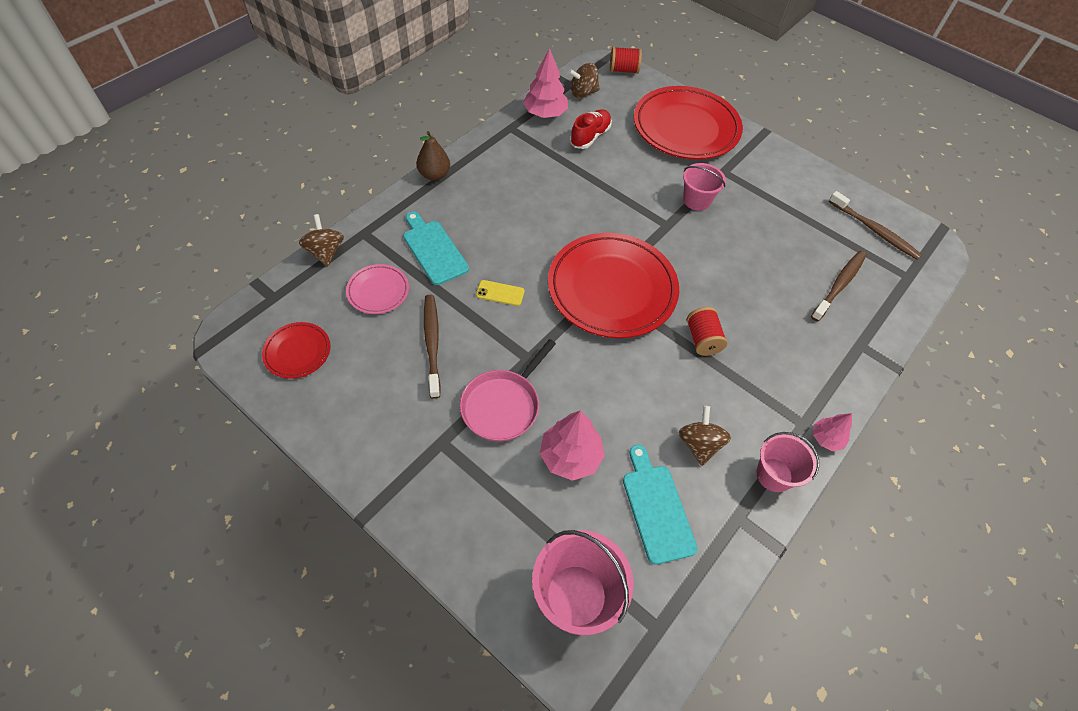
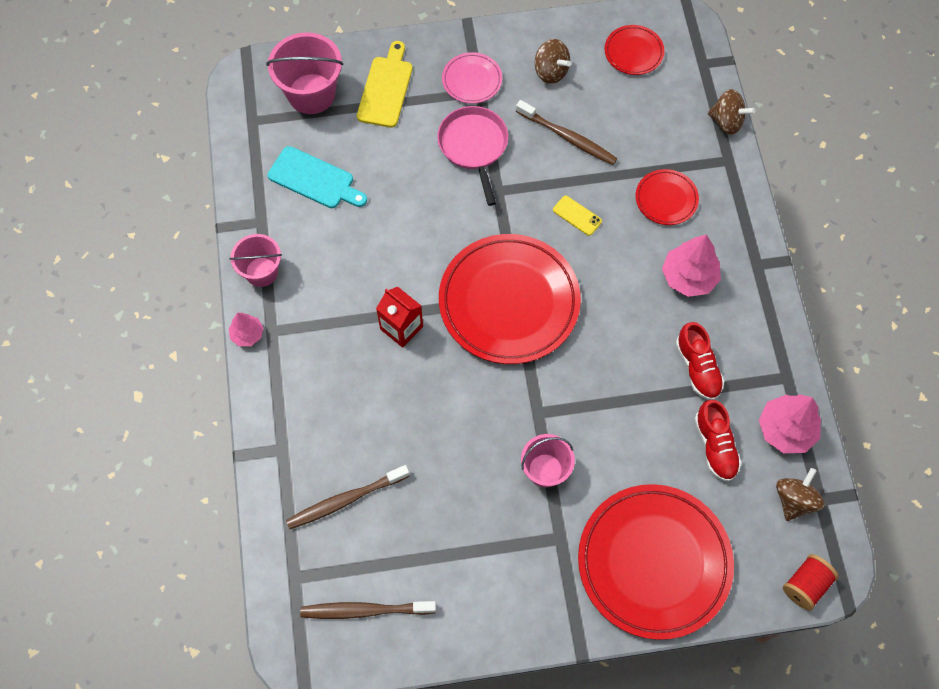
camera: 135 degrees right, 10 degrees up
pink plate [346,264,409,314] -> pink plate moved to [442,52,502,104]
turquoise cutting board [403,211,469,285] -> red plate [635,169,699,225]
brown pear [417,131,450,181] -> none
yellow phone [476,280,525,306] -> yellow phone turned 75 degrees clockwise [553,196,602,236]
pink tree [539,410,605,481] -> pink tree moved to [662,234,721,297]
brown spinning top [678,406,731,466] -> brown spinning top moved to [535,39,571,84]
red spool [687,307,728,356] -> red carton [376,287,423,348]
brown toothbrush [811,251,867,322] -> brown toothbrush turned 75 degrees clockwise [286,465,410,529]
none -> yellow cutting board [357,41,412,128]
none -> red shoe [676,322,724,400]

